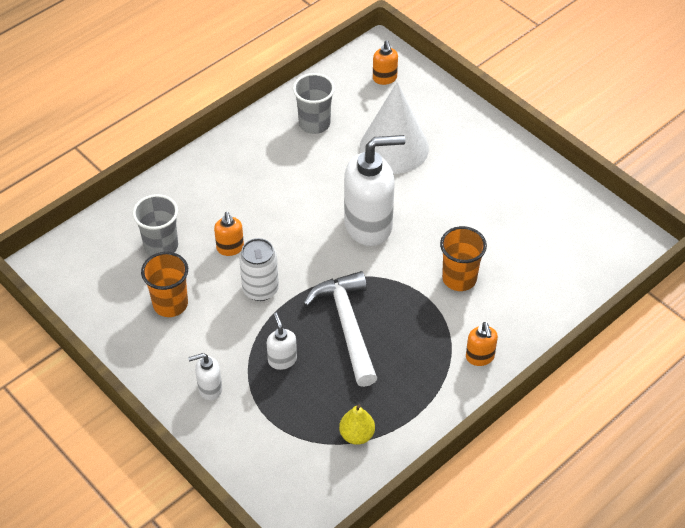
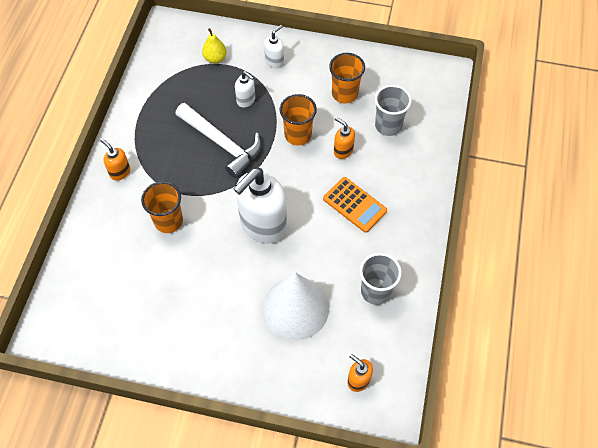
camera: 145 degrees right, 10 degrees up
white can [239,238,279,301] -> orange cup [280,94,317,145]
yellow pear [339,404,375,445] -> yellow pear moved to [202,28,227,63]
none -> orange calculator [323,177,387,233]

